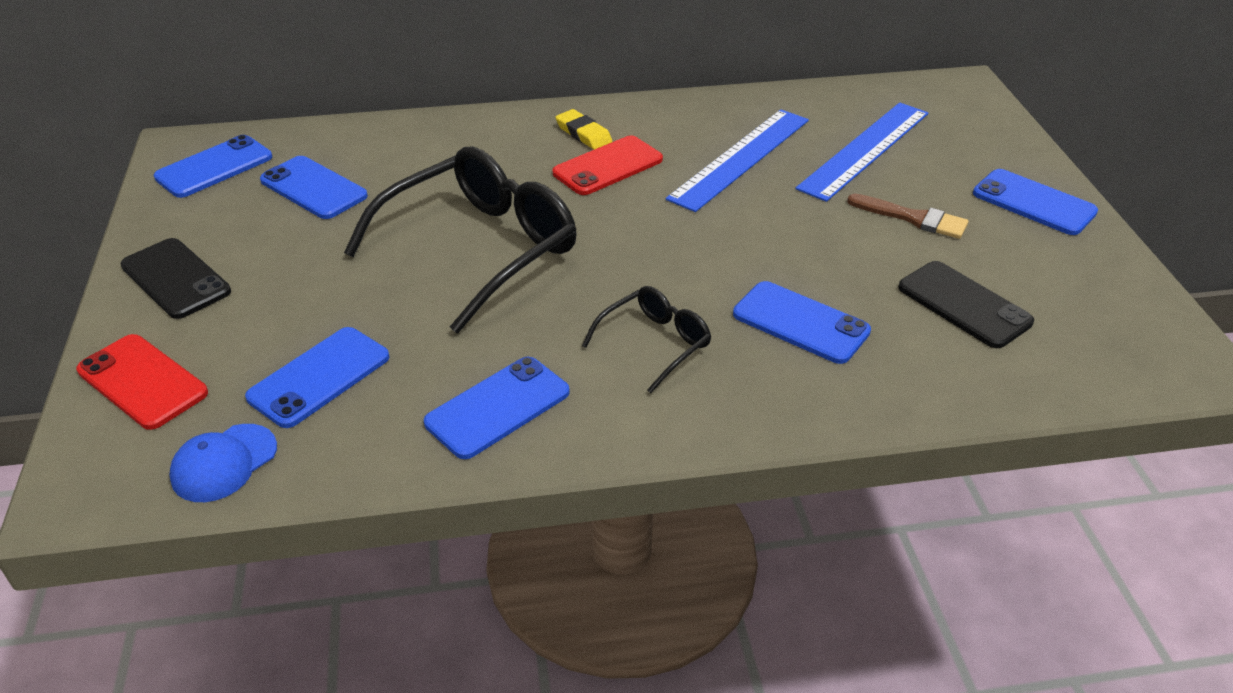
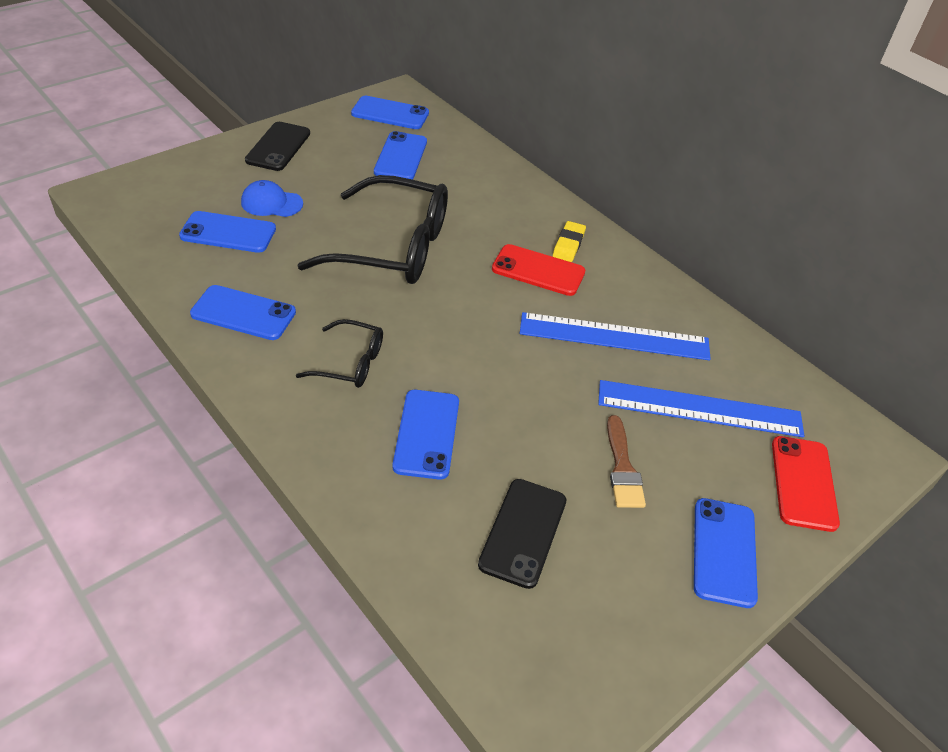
camera: 55 degrees right, 5 degrees up
red phone [76,334,208,430] -> red phone moved to [772,436,840,532]
blue cap [169,424,277,502] -> blue cap moved to [241,180,303,217]

